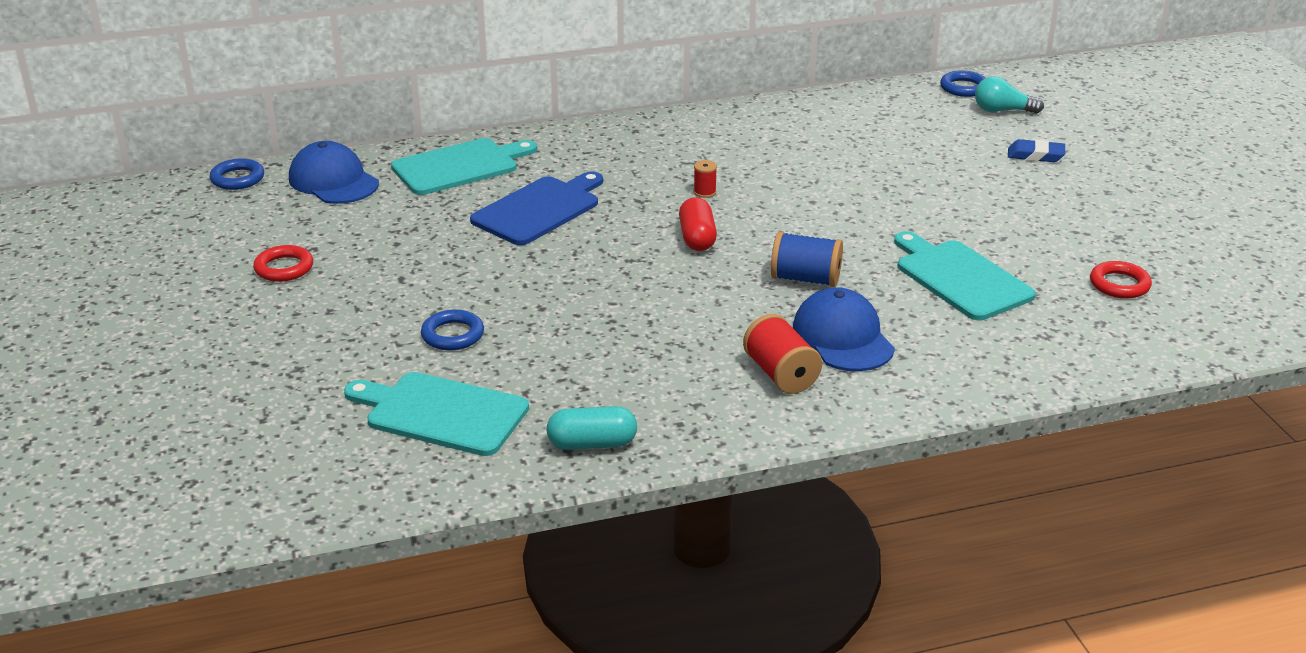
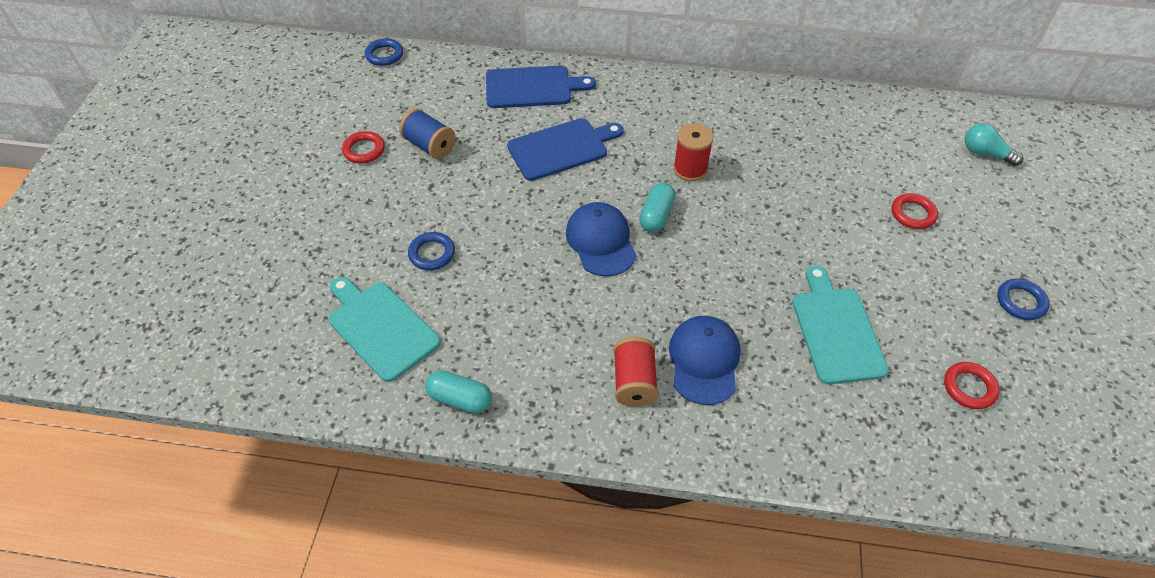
camera: 25 degrees right, 20 degrees up
blue cap [289,141,379,204] -> blue cap moved to [566,202,637,277]
turquoise cutting board [391,138,537,195] -> blue cutting board [486,66,596,108]
red capsule [679,197,717,251] -> turquoise capsule [639,183,676,232]
red spool [694,160,717,198] -> red spool [673,123,714,182], size x1.90
blue spool [771,232,843,287] -> blue spool moved to [399,108,456,159]
blue ring [940,70,985,97] -> blue ring moved to [997,279,1050,320]
blue eraser [1008,139,1065,162] -> none
none -> red ring [891,193,938,229]

